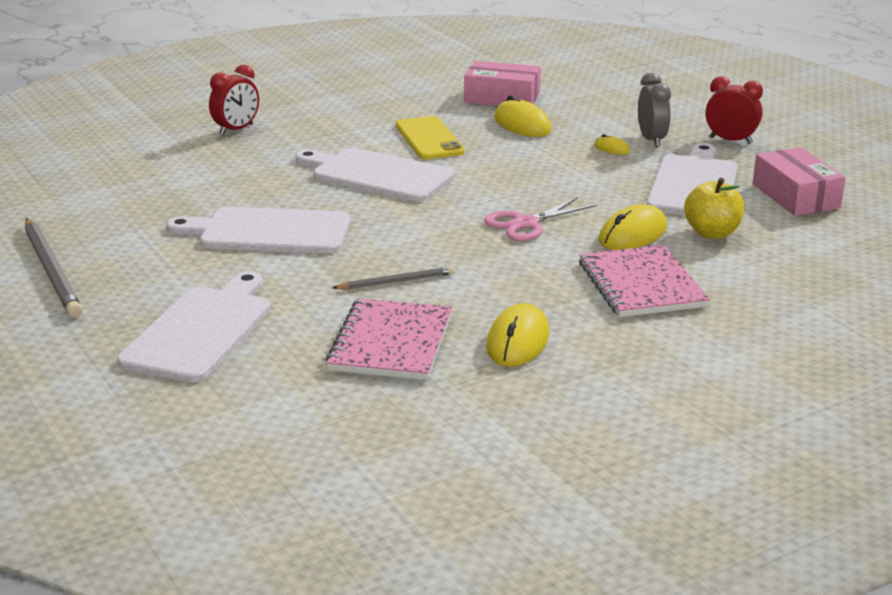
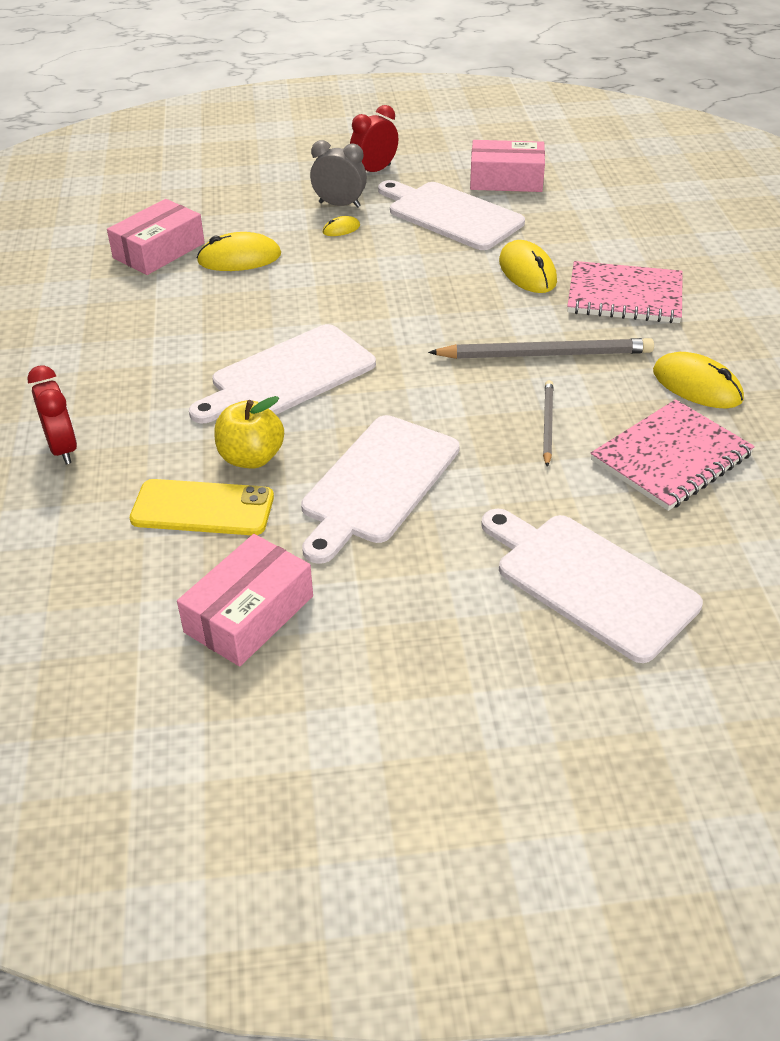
camera: 65 degrees left, 15 degrees up
grey pencil [25,218,83,318] -> grey pencil moved to [428,338,654,359]
pink notebook [326,298,452,380] -> pink notebook turned 75 degrees counterclockwise [591,399,755,511]
yellow phone [396,116,465,159] -> yellow phone moved to [130,479,274,535]
pink scissors [484,197,597,241] -> none
yellow apple [684,178,745,239] -> yellow apple moved to [214,396,284,468]
none -> pink box [177,534,313,667]

